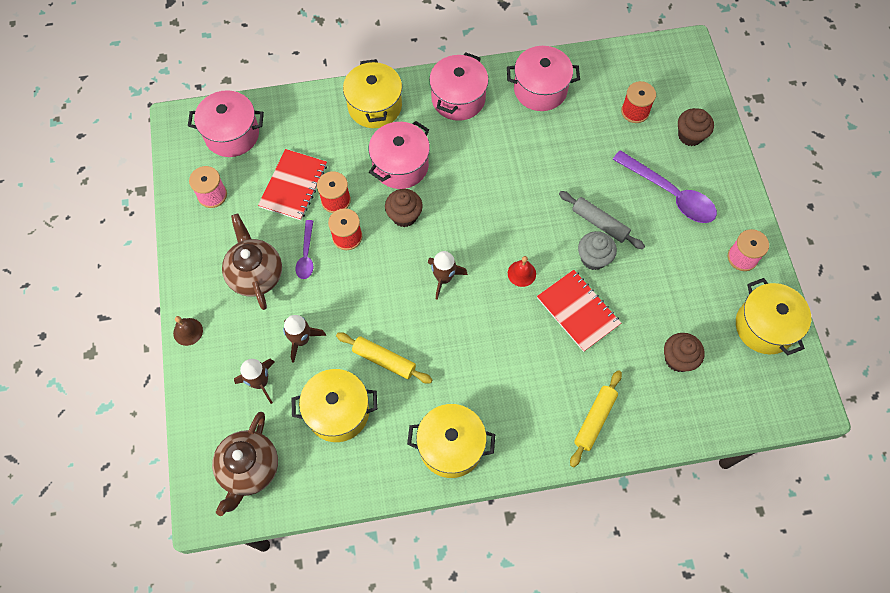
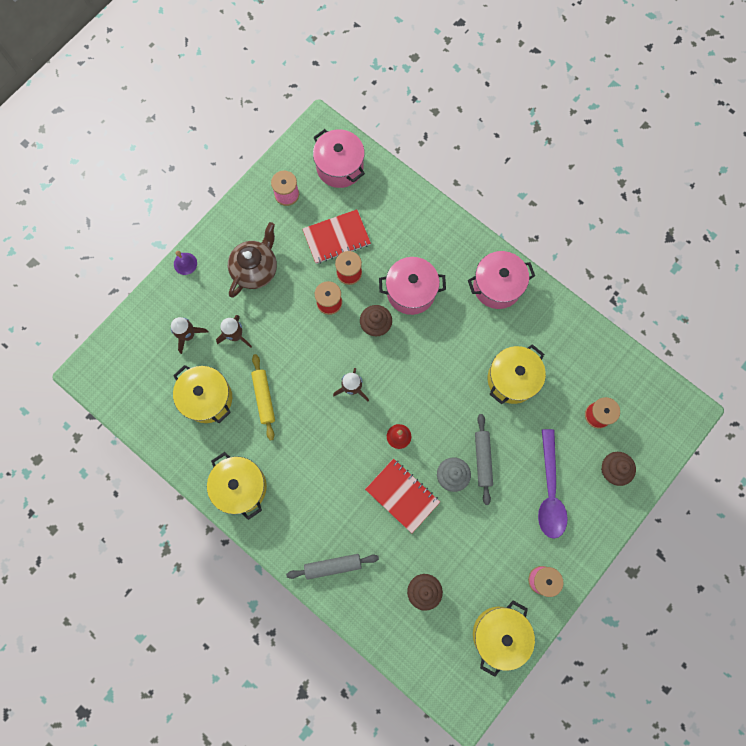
camera: 50 degrees right, 10 degrees up
brown bell [173,316,203,346] -> purple bell [174,251,197,275]
brown teapot [212,412,278,516] -> none
purple spoon [295,220,313,279] -> none
yellow pot [343,59,402,128] -> yellow pot moved to [488,344,546,404]
pink pot [507,46,580,111] -> none
red notebook [537,270,621,352] -> red notebook turned 60 degrees counterclockwise [365,459,440,533]
yellow rolling pin [570,370,622,467] -> grey rolling pin [286,554,379,580]

